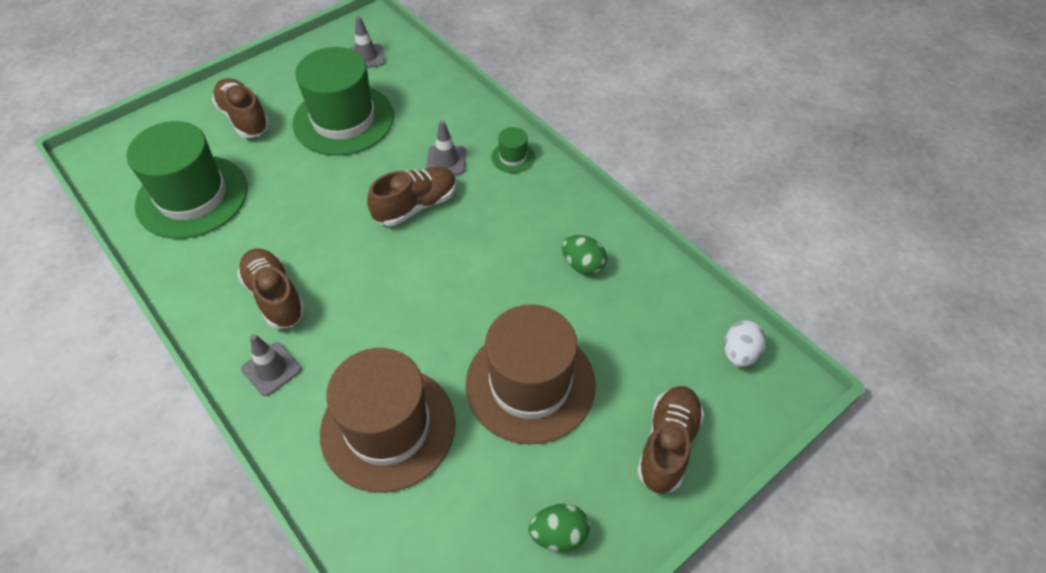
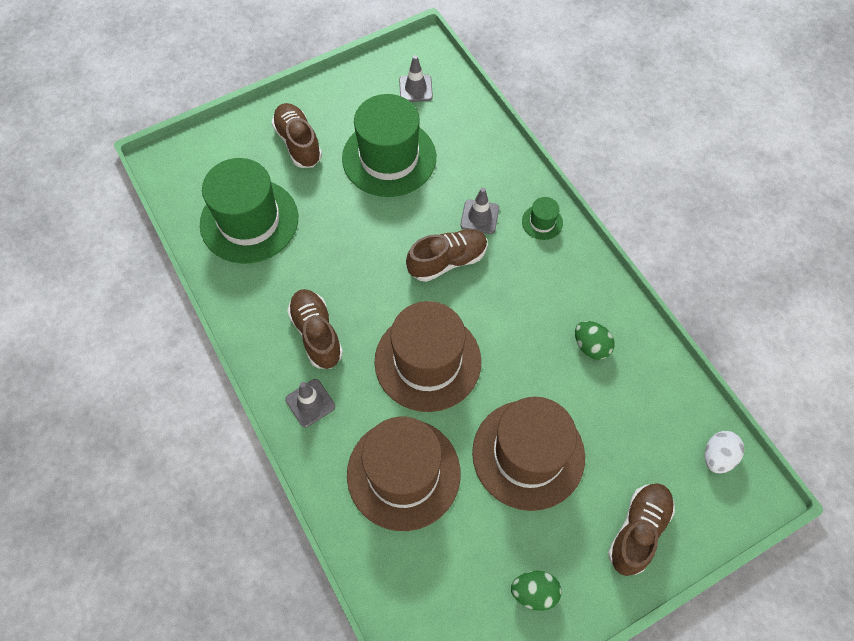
camera: 10 degrees right, 10 degrees up
none -> brown hat [374,301,481,412]

